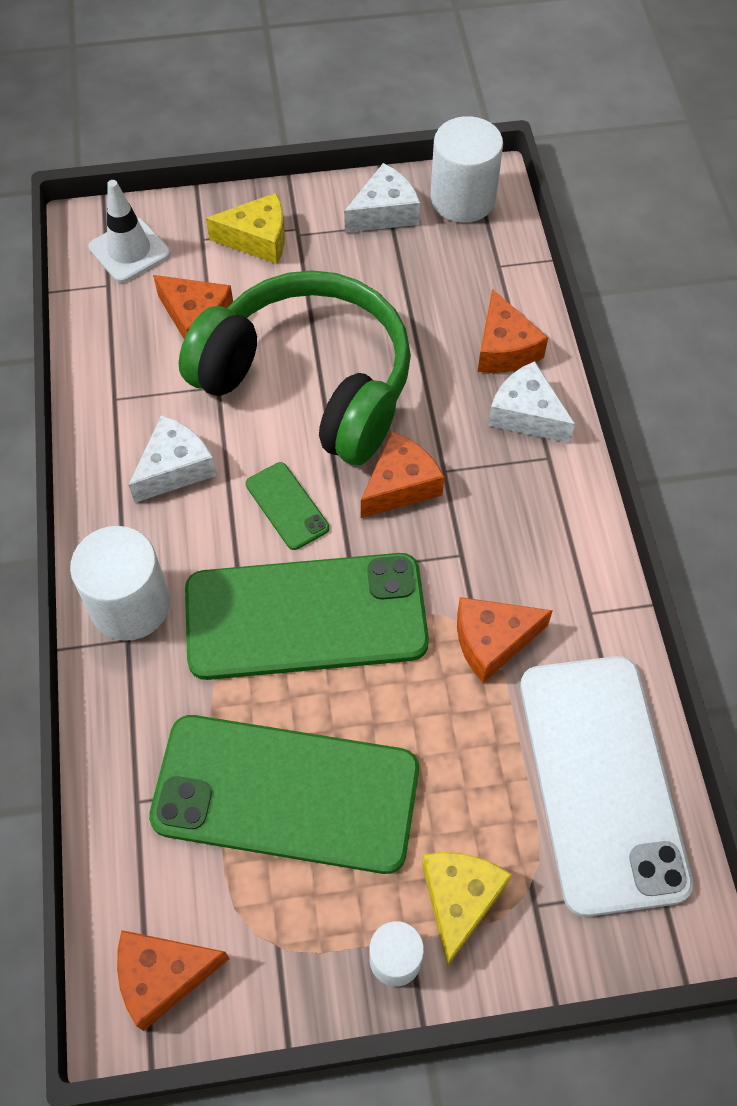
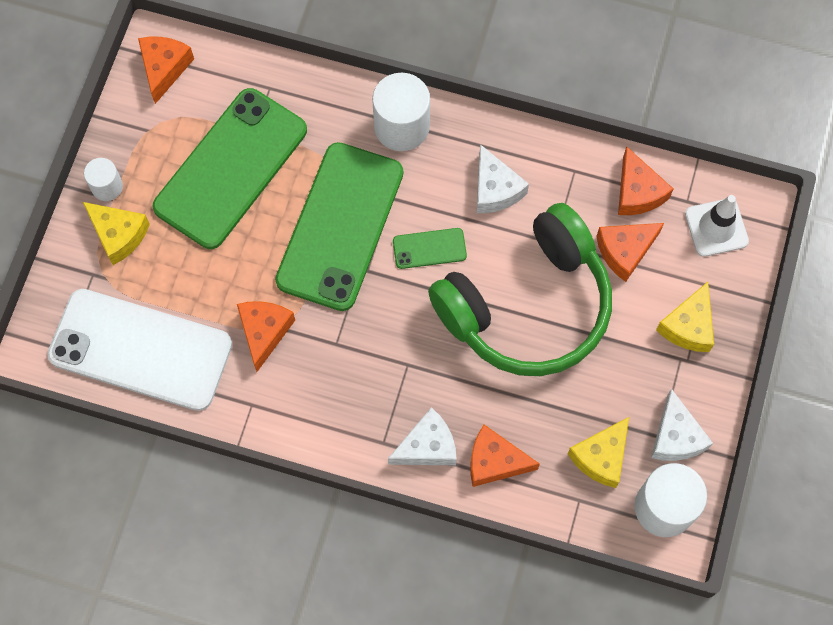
camera: 115 degrees right, 10 degrees up
orange cheese [361,431,444,518] -> orange cheese moved to [618,146,673,215]
none -> yellow cheese [568,417,629,488]

